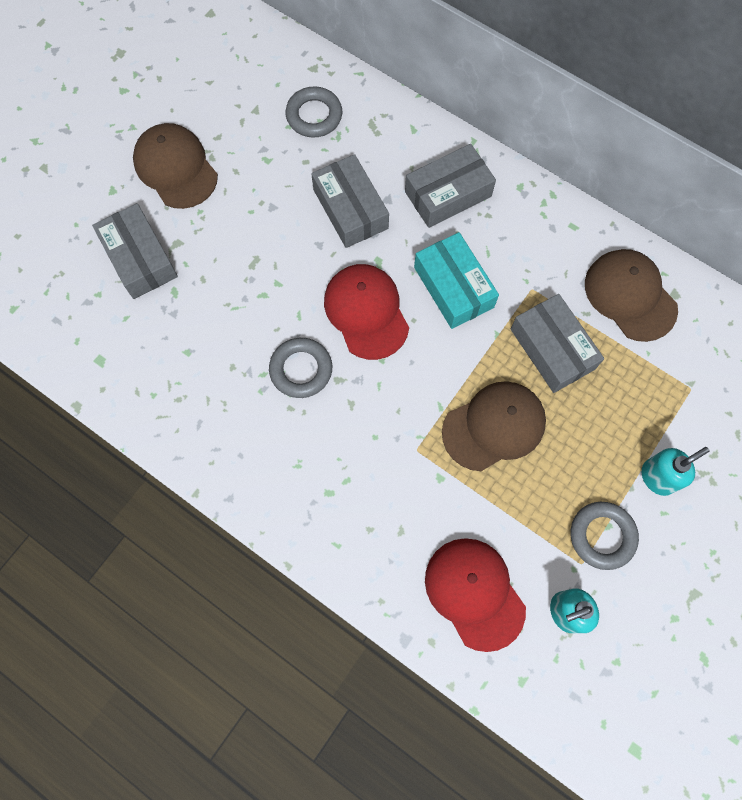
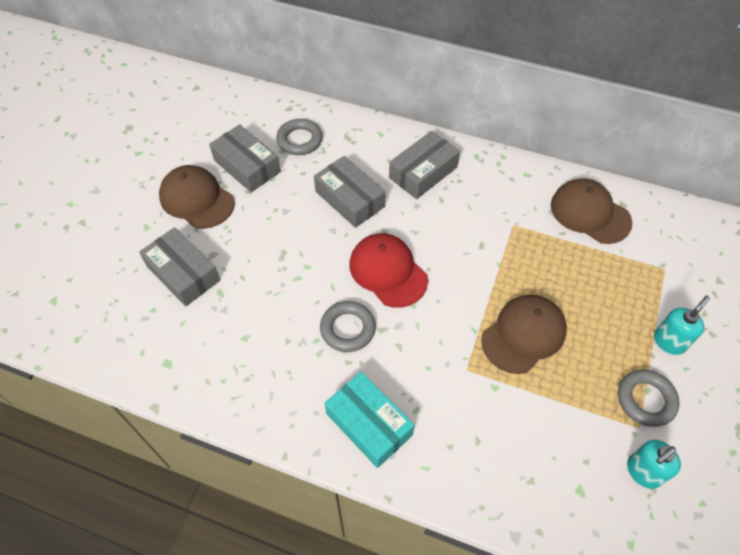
camera: 15 degrees left, 15 degrees down
turquoise box [414,232,499,329] -> turquoise box moved to [325,372,415,468]
red cap [425,538,526,652] -> none
grey box [511,294,604,393] -> grey box moved to [209,124,281,192]

